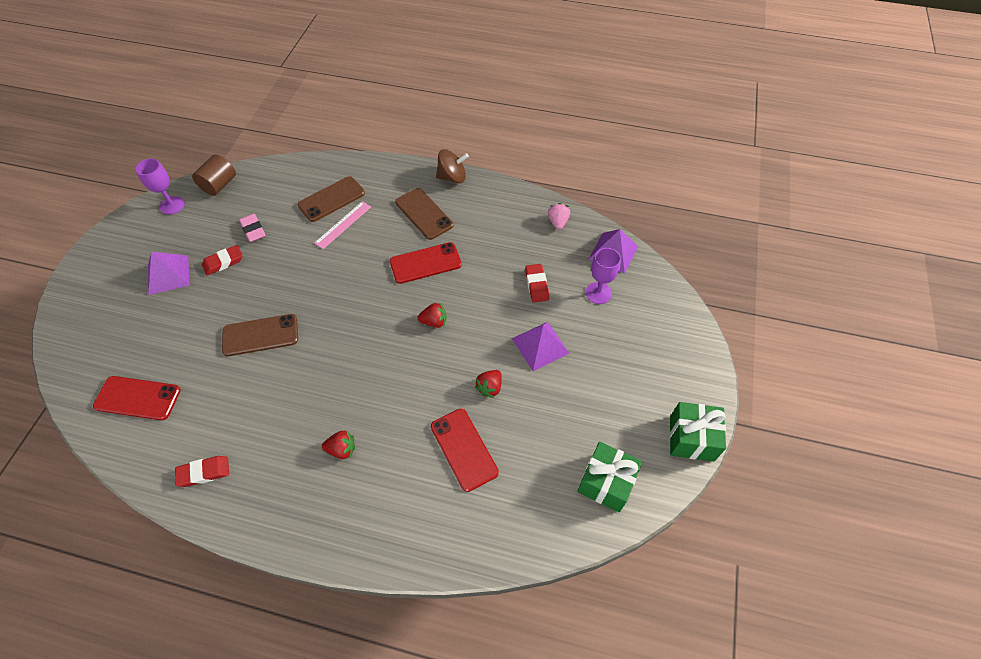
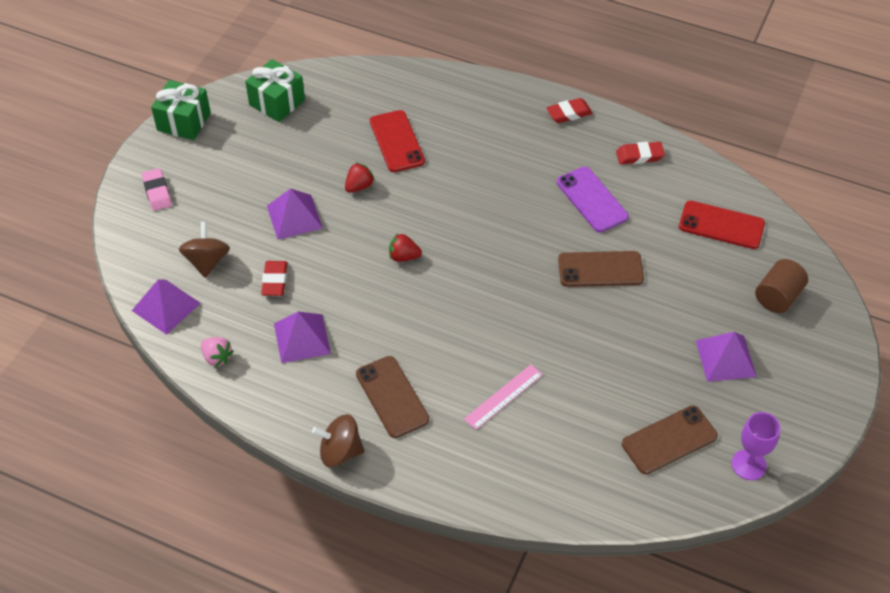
camera: 170 degrees left, 5 degrees down
brown cylinder [192,154,236,196] -> brown cylinder moved to [755,259,808,313]
red eraser [202,245,243,276] -> red eraser moved to [546,98,593,123]
pink eraser [239,214,266,242] -> pink eraser moved to [142,168,172,211]
brown phone [297,176,365,222] -> brown phone moved to [622,405,718,475]
red strawberry [322,431,355,459] -> none
red phone [390,242,462,284] -> none
pink strawberry [548,203,570,230] -> pink strawberry turned 60 degrees counterclockwise [201,337,234,367]
purple goblet [586,248,621,304] -> brown spinning top [179,222,230,278]
none -> purple pyramid [274,311,331,363]
none -> purple phone [557,166,629,233]

